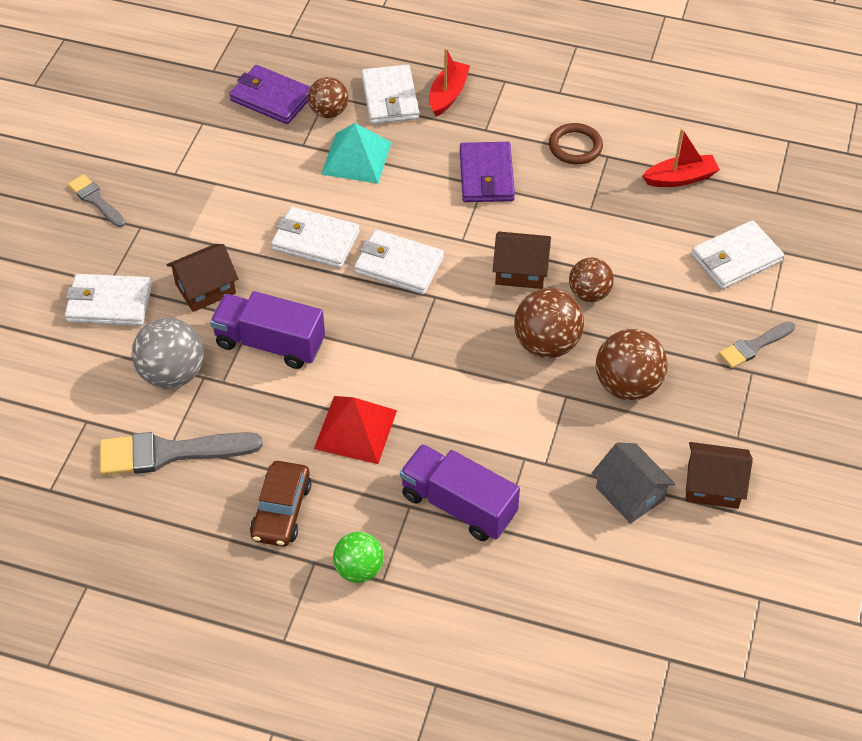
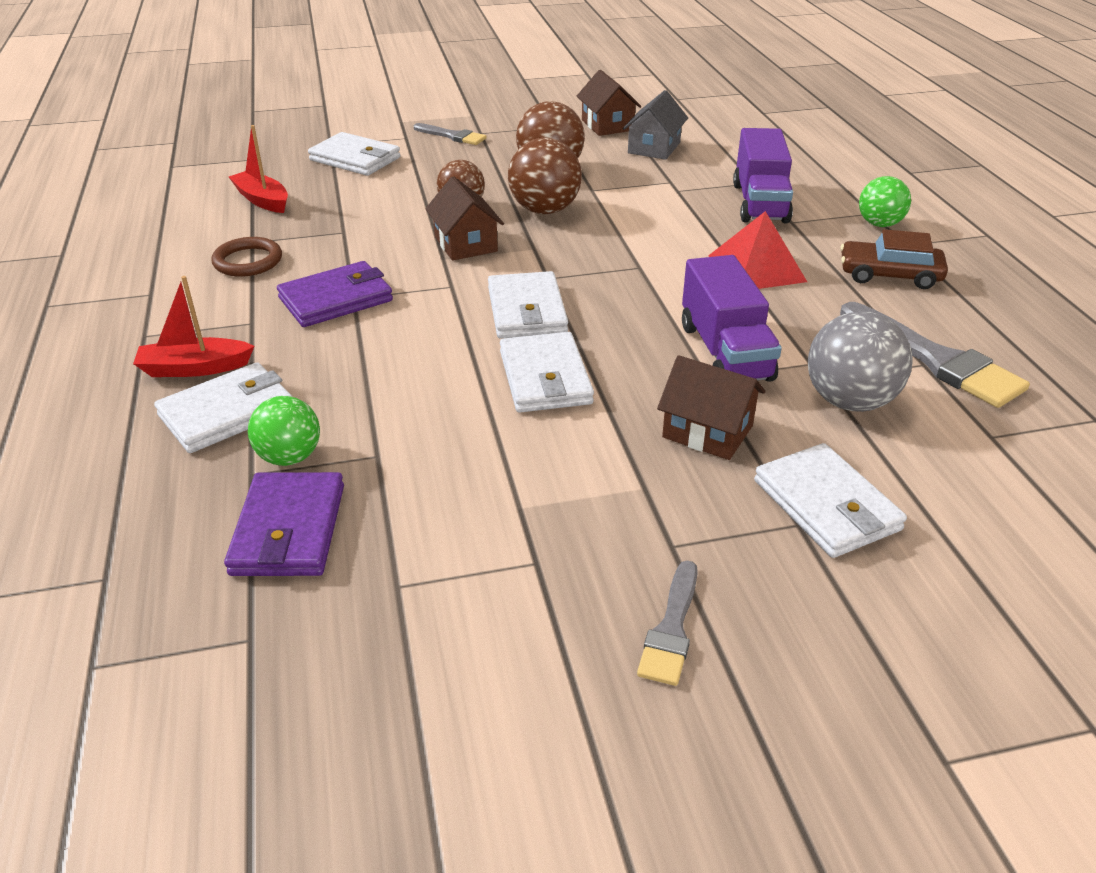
camera: 120 degrees left, 15 degrees down
brown car [250,461,311,547] -> brown car turned 150 degrees counterclockwise [840,229,948,289]
brown ball [308,77,348,118] -> green ball [248,396,320,466]
turquoise pyramid [321,123,392,184] -> none

